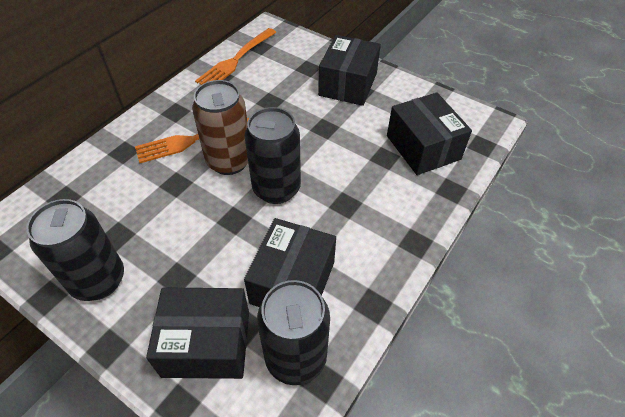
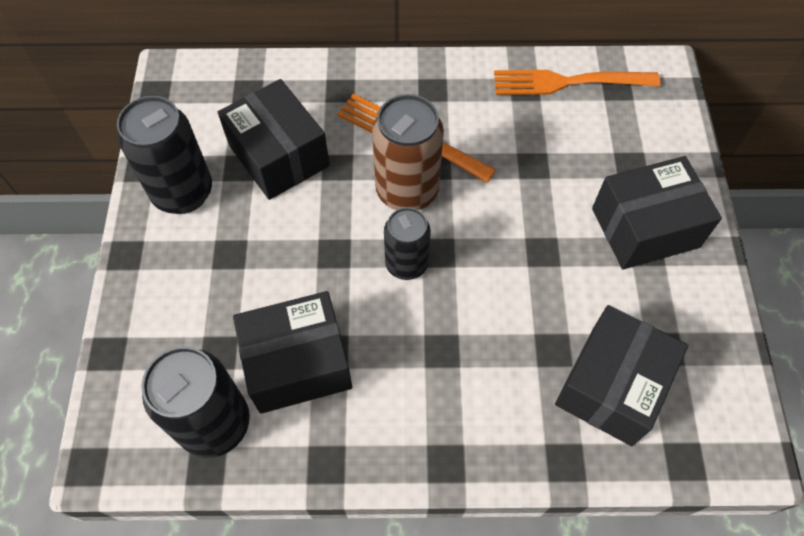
camera: 55 degrees right, 10 degrees up
black box [146,287,249,379] -> black box moved to [218,79,330,200]
black can [244,107,301,204] -> black can [384,207,431,280], size x0.65

